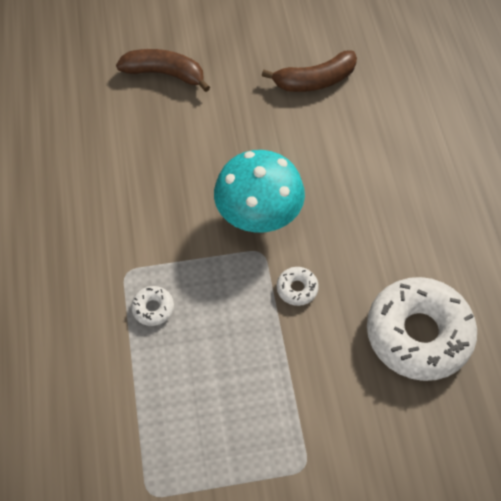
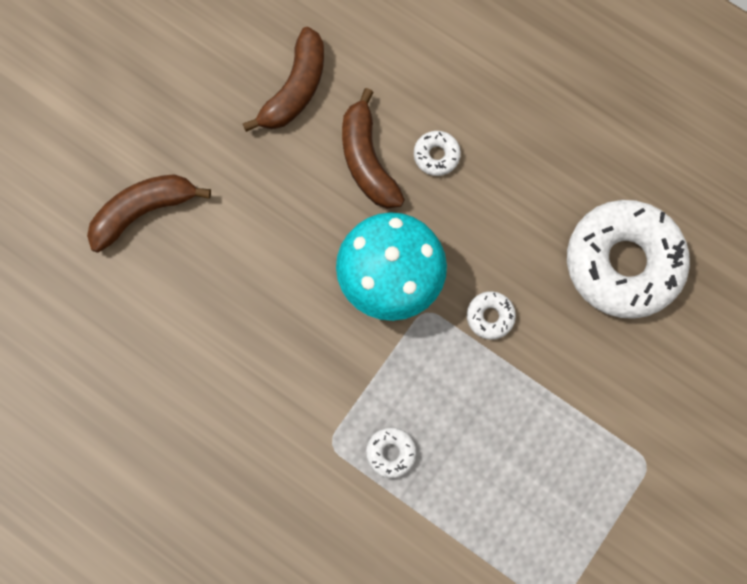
camera: 45 degrees left, 15 degrees up
none -> brown banana [342,88,405,209]
none -> white donut [414,131,461,176]

